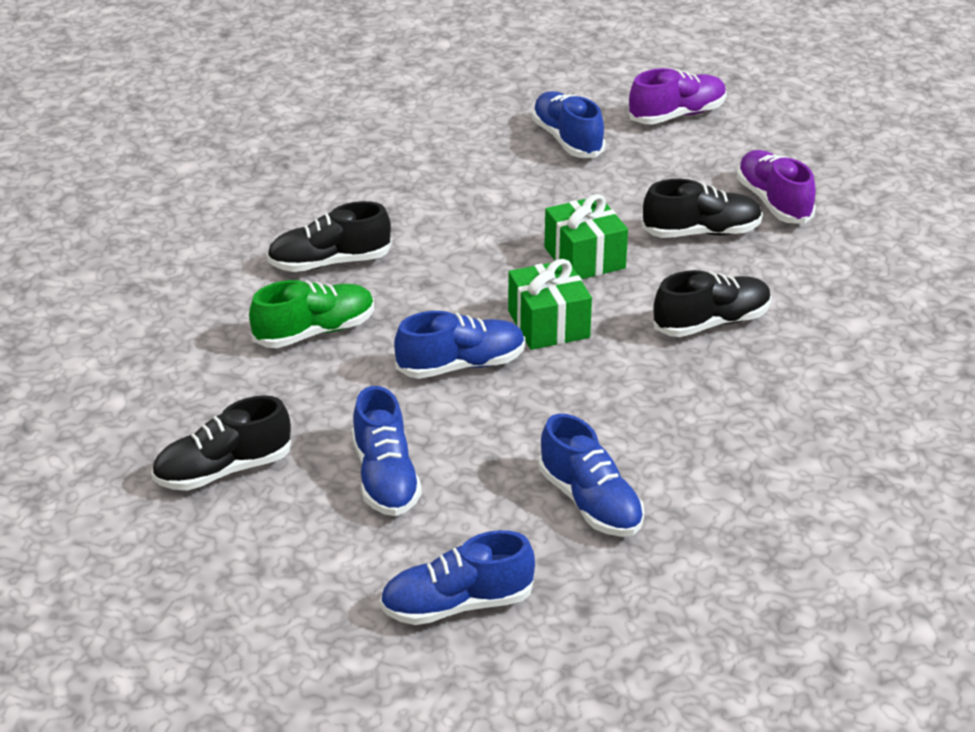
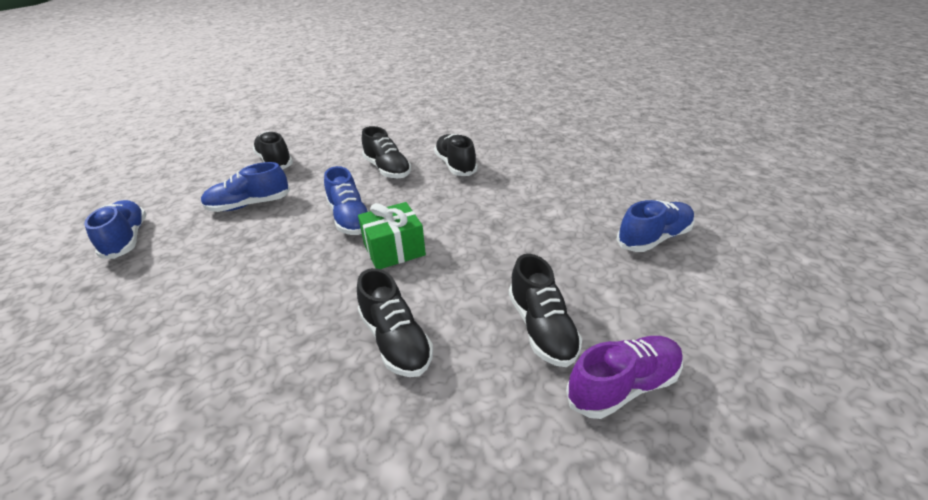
camera: 85 degrees right, 0 degrees up
green shoe [249,280,374,348] -> black shoe [362,126,411,178]
blue shoe [539,414,644,537] -> none
green gift [544,194,628,279] -> none
purple shoe [629,68,727,124] -> none

